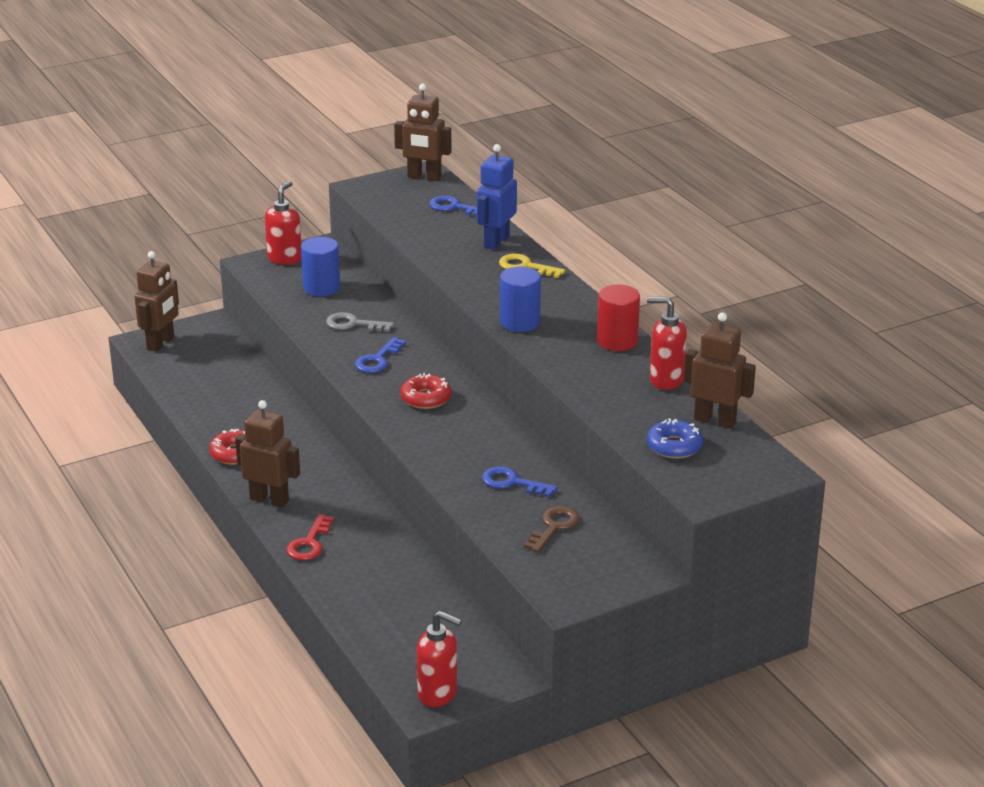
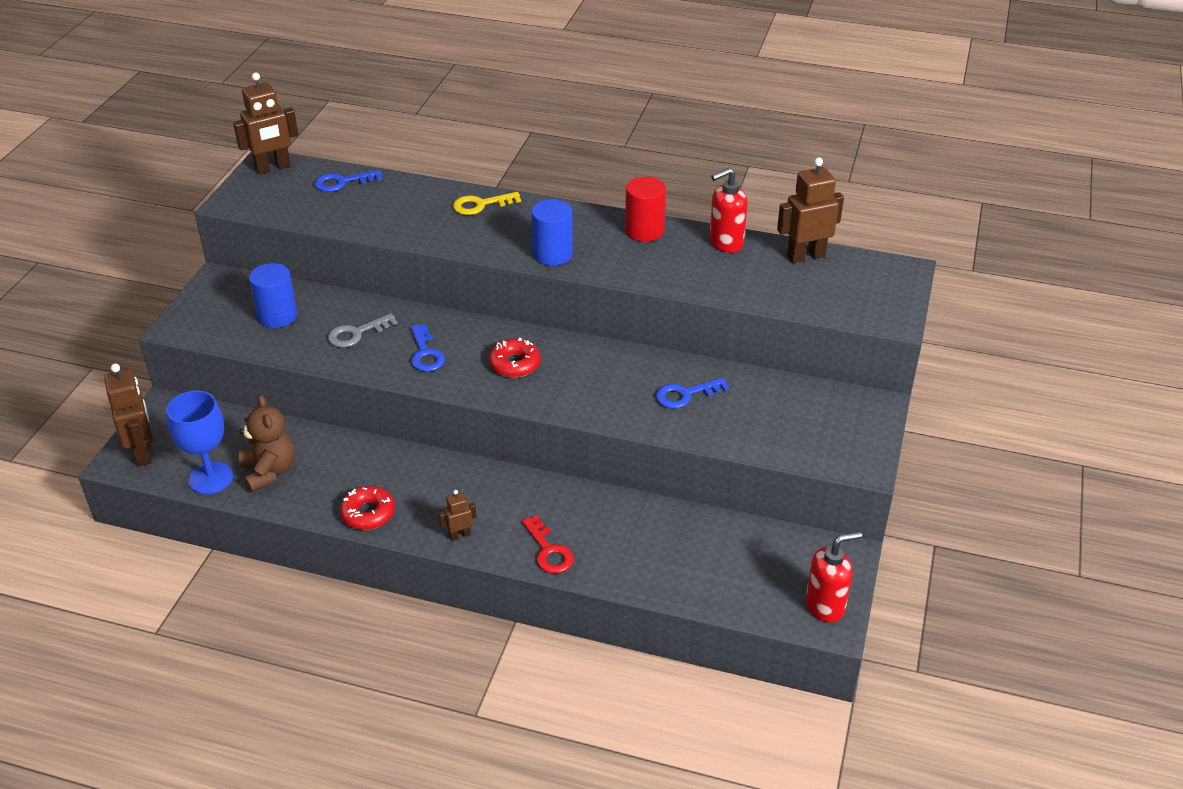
camera: 45 degrees left, 10 degrees up
brown robot [235,400,300,507] -> brown robot [439,490,476,541], size x0.52
red soap dispenser [265,181,301,265] -> none
blue robot [477,144,517,250] -> none
brown key [524,506,579,553] -> none
blue donut [647,418,703,459] -> none
none -> blue goblet [166,391,233,494]
none -> brown teddy bear [239,395,295,492]

